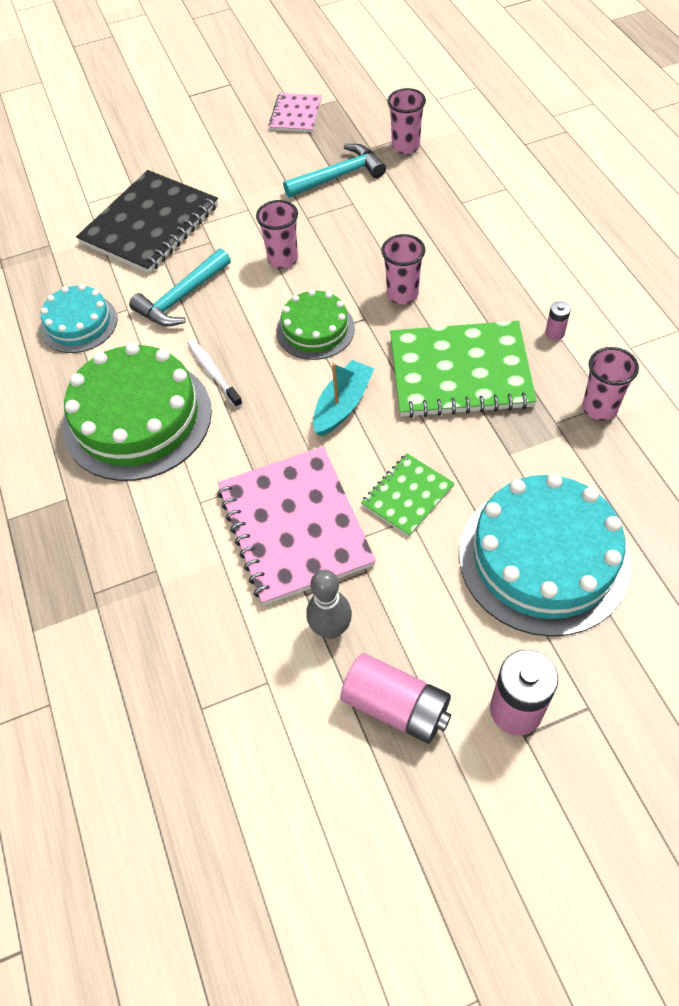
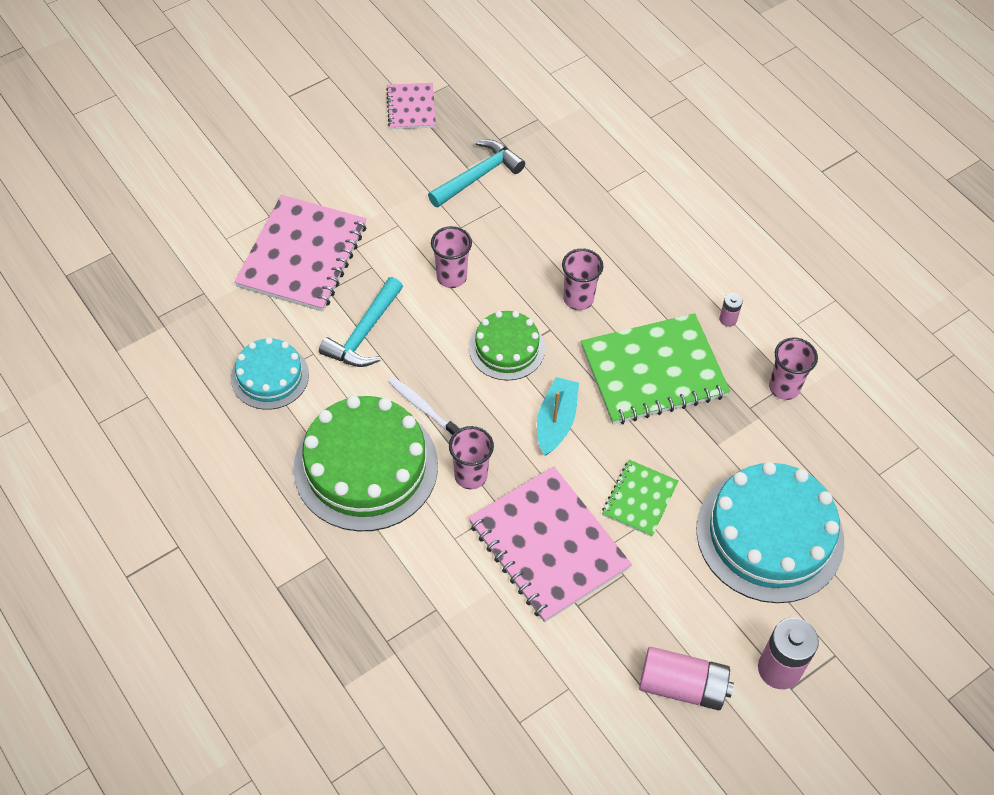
camera: 20 degrees left, 0 degrees up
black notebook [76,170,218,274] -> pink notebook [234,195,367,312]
grey bowling pin [306,570,352,639] -> none
pink cup [387,88,426,155] -> pink cup moved to [449,426,494,489]

